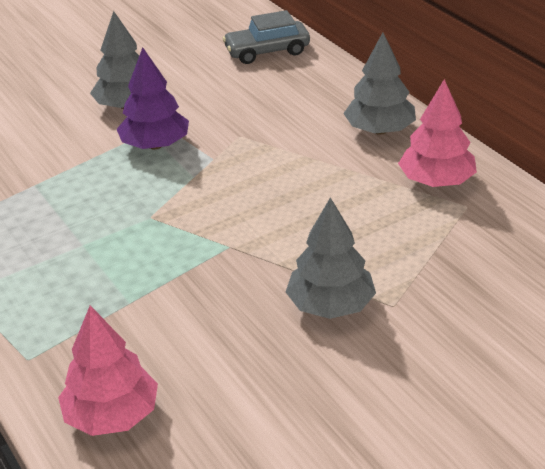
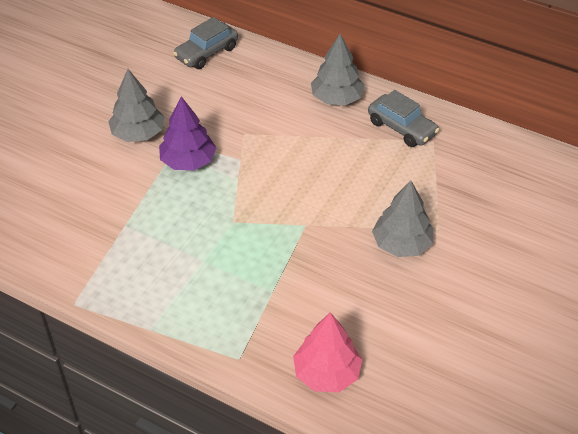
camera: 30 degrees left, 10 degrees up
pink tree [398,79,477,187] -> grey car [368,90,439,147]

